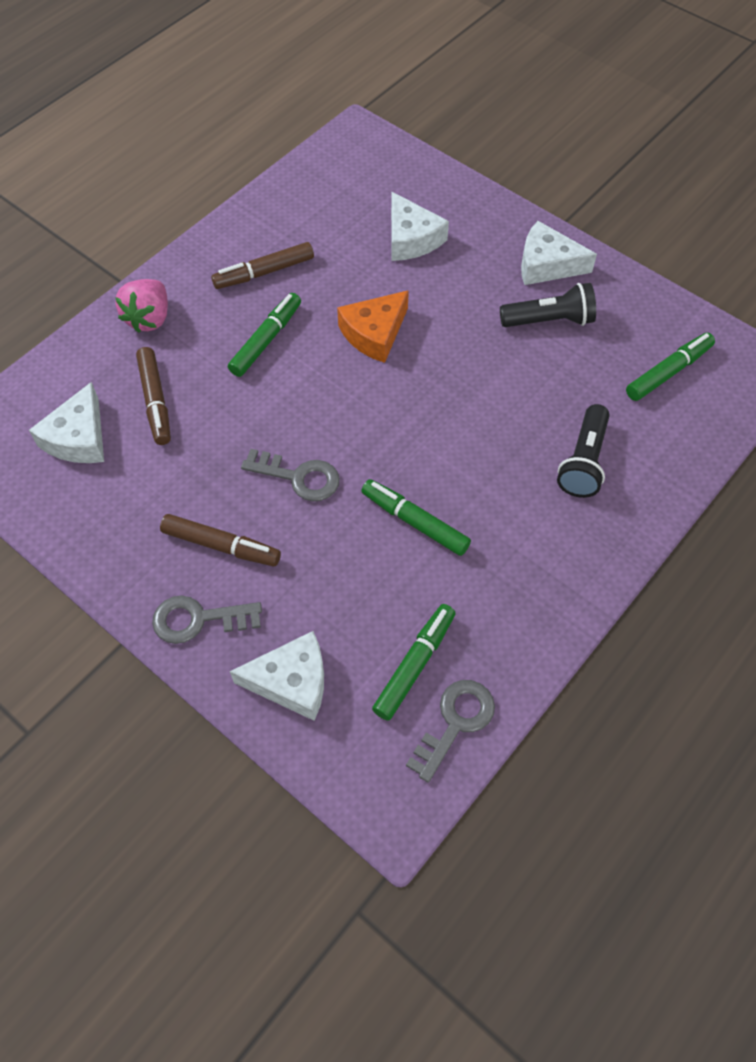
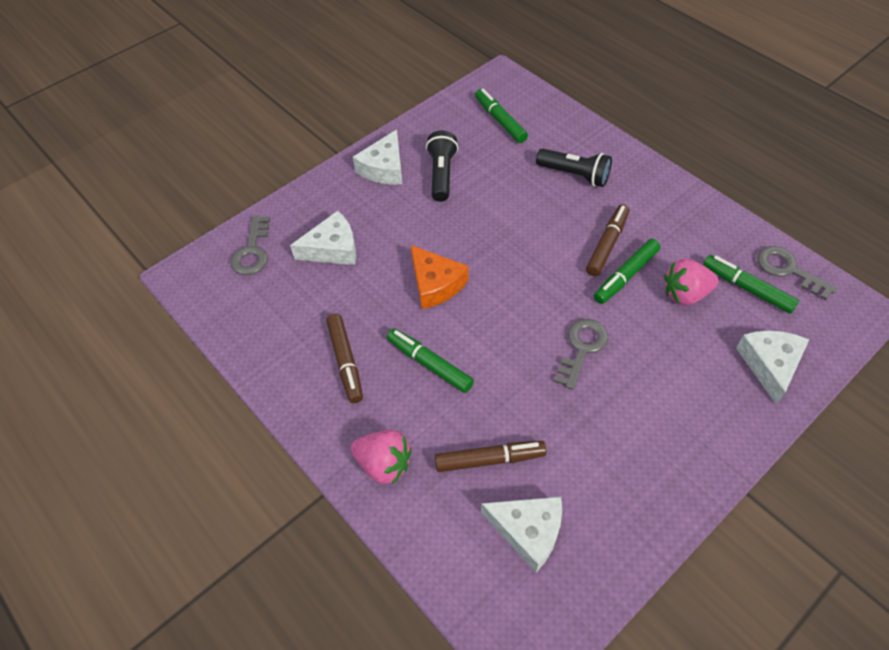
camera: 80 degrees left, 5 degrees down
grey key [152,595,262,644] -> grey key moved to [231,216,270,275]
brown marker [160,514,281,566] -> brown marker moved to [586,204,629,276]
none -> pink strawberry [664,259,719,306]

